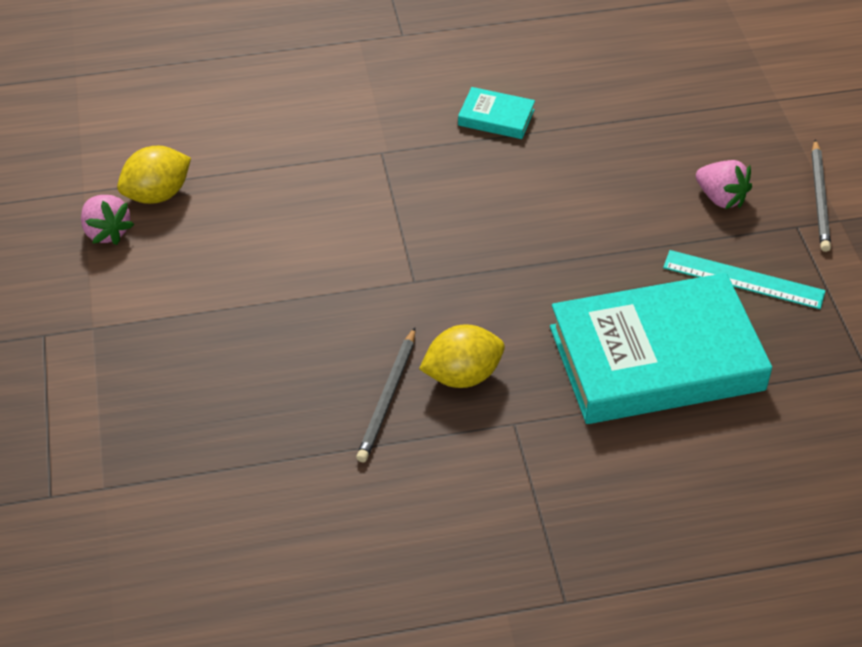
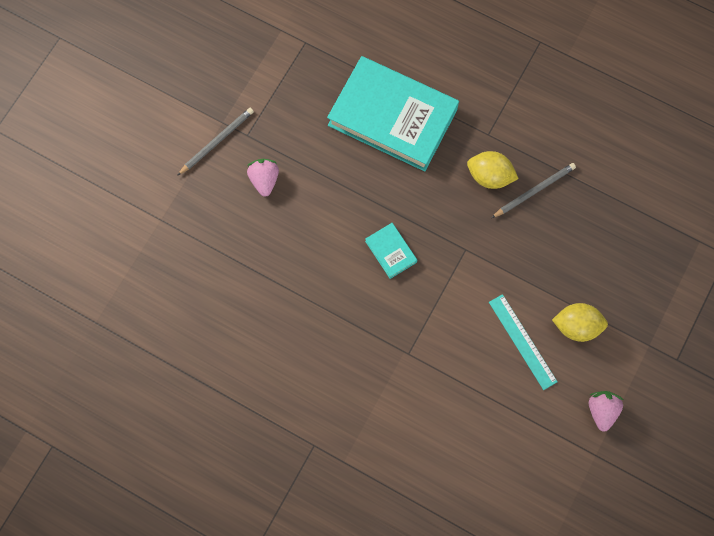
camera: 140 degrees left, 25 degrees up
yellow lemon [117,146,191,204] -> yellow lemon moved to [552,303,608,342]
turquoise book [458,87,535,139] -> turquoise book moved to [365,223,417,279]
turquoise ruler [663,250,826,309] -> turquoise ruler moved to [489,294,558,390]

